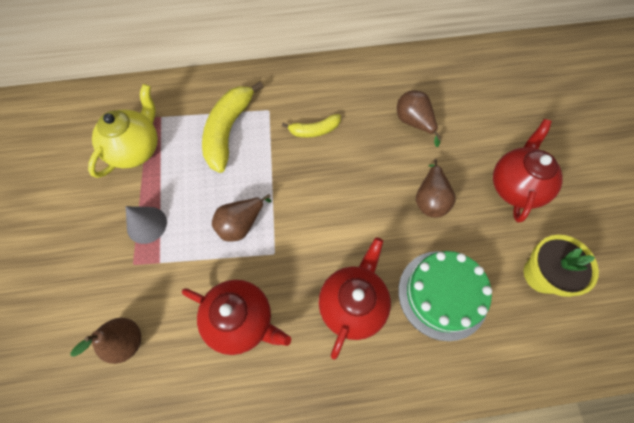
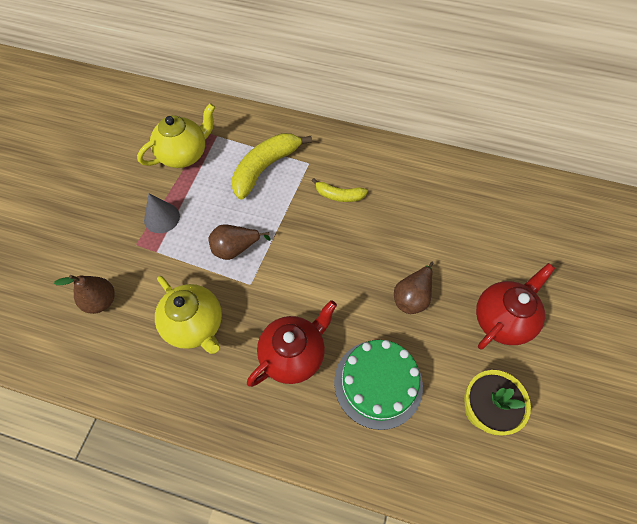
camera: 25 degrees right, 5 degrees down
red teapot [182,280,291,355] -> yellow teapot [155,276,222,354]
brown pear [397,90,442,147] -> none

